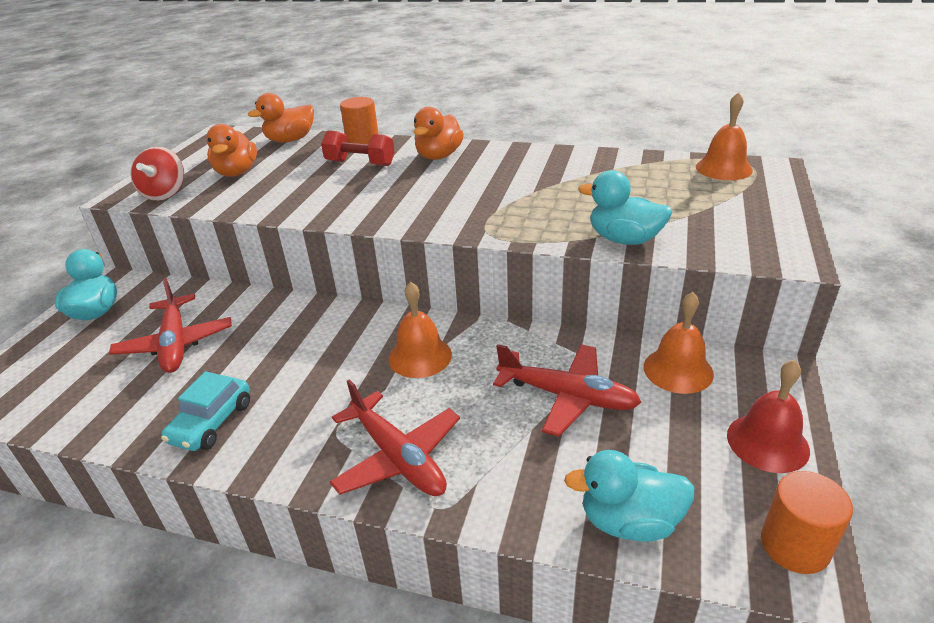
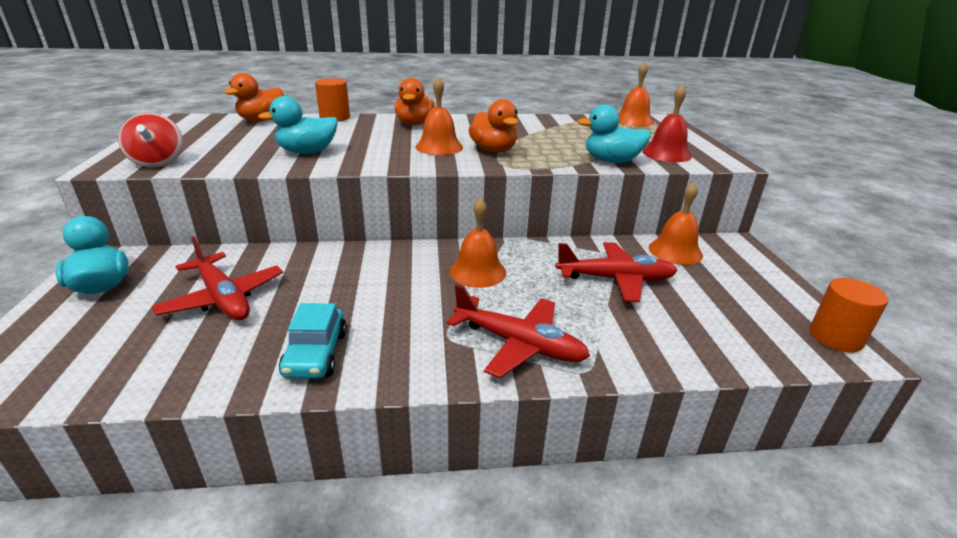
camera: 25 degrees left, 5 degrees down
orange duck [206,124,257,177] -> orange duck moved to [469,99,518,153]
red dumbbell [321,131,395,166] -> none
turquoise duck [564,450,694,542] -> turquoise duck moved to [258,96,338,154]
red bell [727,360,810,473] -> red bell moved to [642,84,692,162]
none -> orange bell [415,76,463,155]

